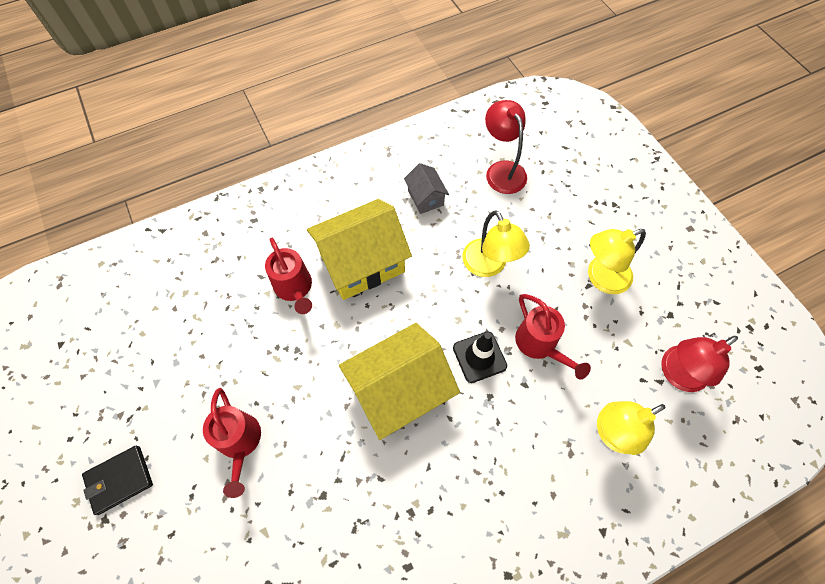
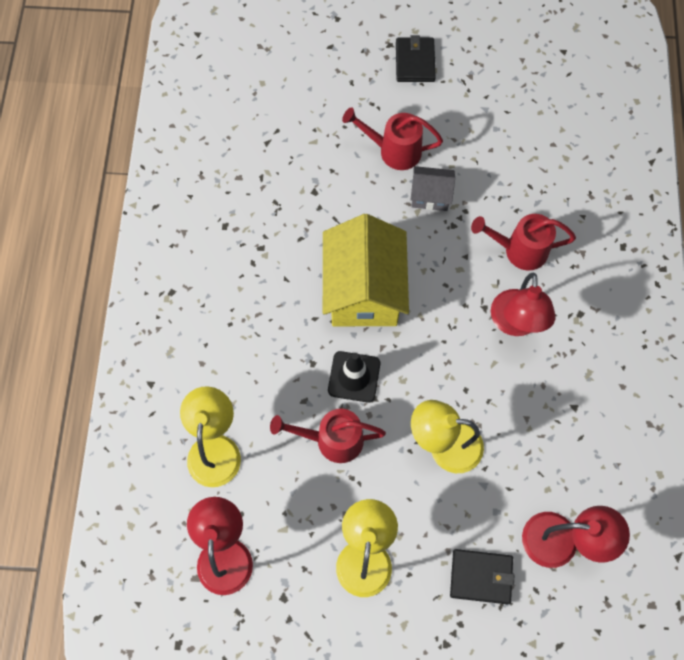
camera: 120 degrees right, 5 degrees up
yellow house [307,199,412,300] -> red lamp [491,273,555,336]
grey house [404,163,449,214] -> grey house moved to [410,166,455,211]
none -> black wallet [450,549,514,604]

